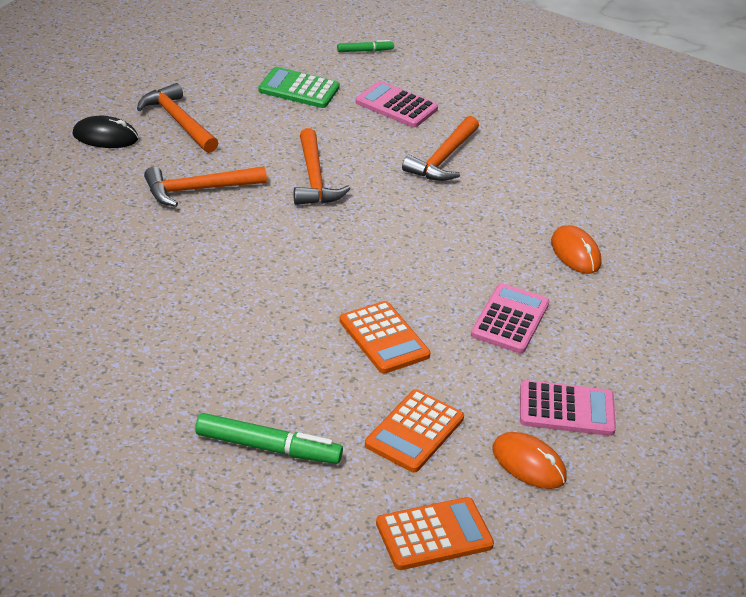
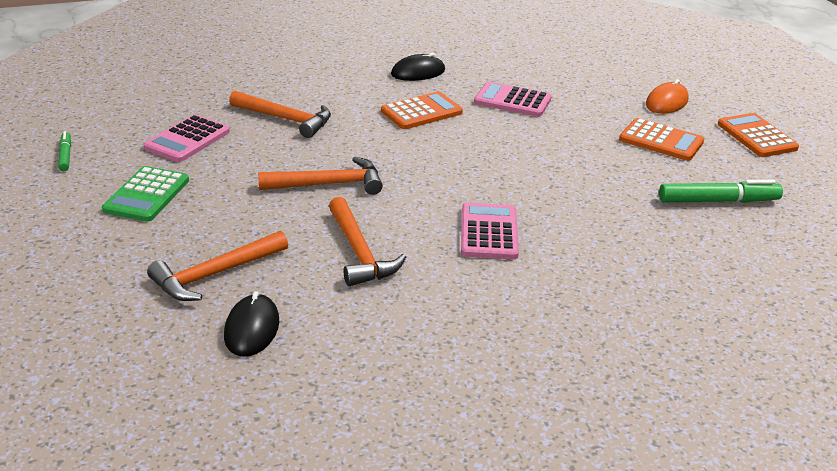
camera: 90 degrees left, 5 degrees down
green marker [195,413,343,464] -> green marker turned 75 degrees clockwise [659,179,783,203]
orange calculator [339,301,431,374] -> orange calculator moved to [381,92,463,129]
pink calculator [520,380,616,436] -> pink calculator moved to [461,203,519,259]
orange mouse [551,225,601,274] -> black mouse [391,53,445,81]

